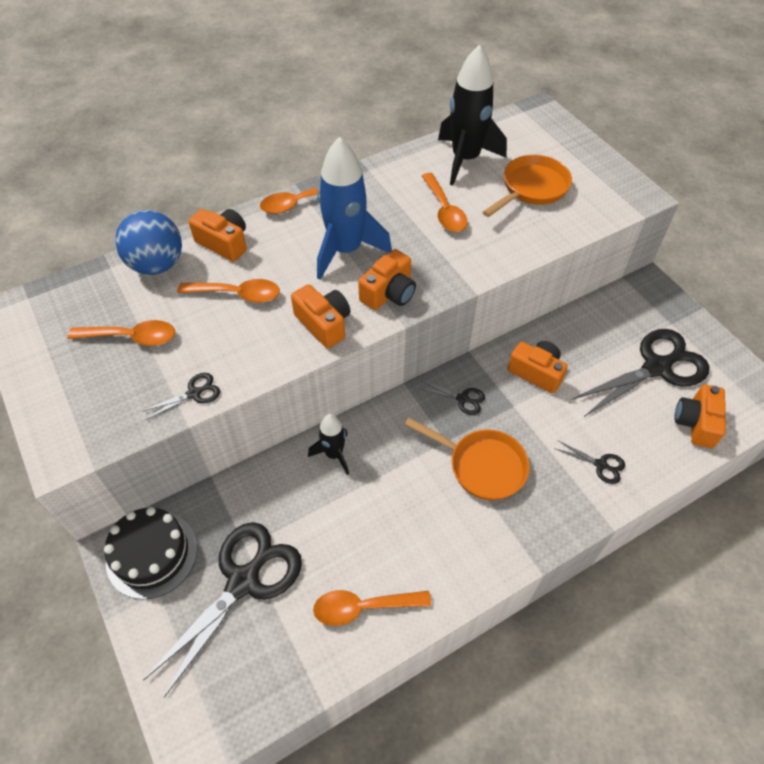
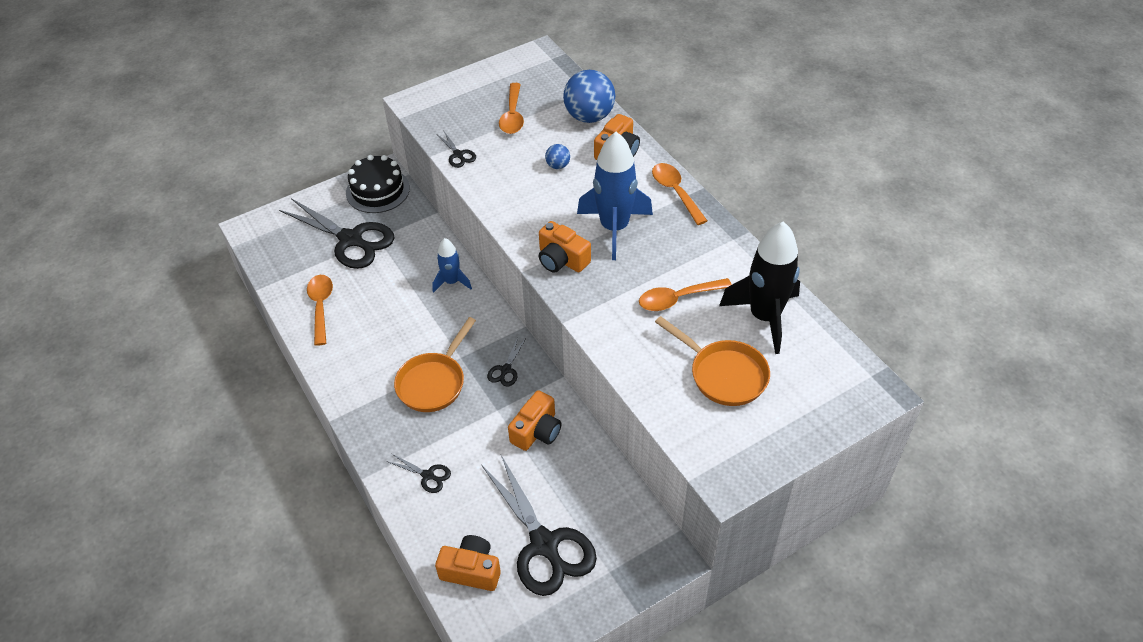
camera: 90 degrees right, 5 degrees down
orange spoon [178,279,280,303] -> blue ball [545,144,570,169]
orange camera [291,284,350,348] -> none
black rocket [308,414,349,475] -> blue rocket [432,238,472,293]
black scissors [554,441,625,484] -> black scissors turned 90 degrees counterclockwise [387,453,451,493]

